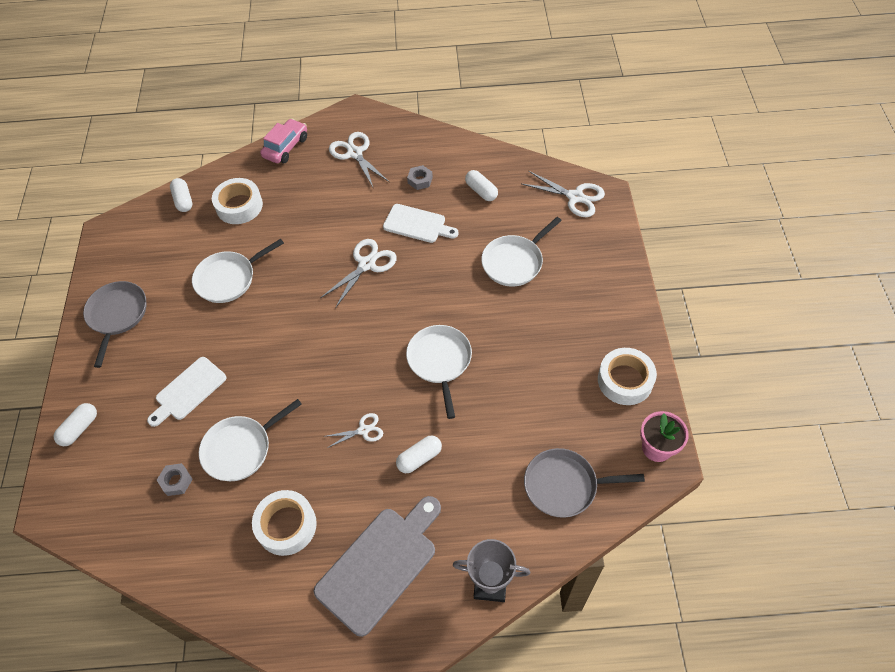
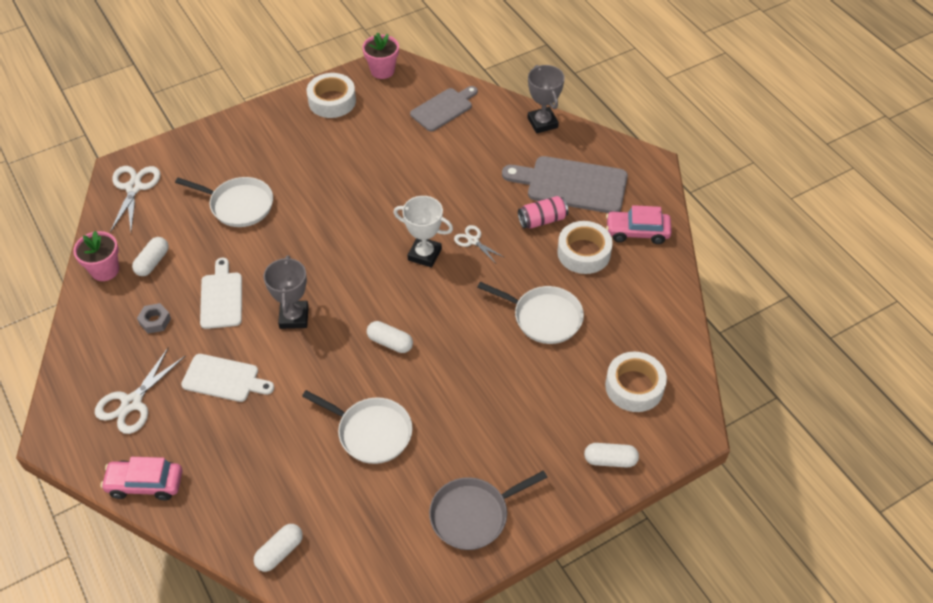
camera: 120 degrees left, 5 degrees down
white cutting board [147,357,226,427] -> white cutting board moved to [181,354,274,402]
grey nut [157,463,193,496] -> none
white tape [212,178,263,224] -> white tape moved to [605,352,667,412]
white scissors [320,239,397,308] -> grey trophy [263,256,309,329]
white capsule [396,436,442,473] -> white capsule moved to [367,321,413,353]
white pan [406,325,472,419] -> none
grey pan [524,448,645,518] -> grey cutting board [410,86,478,132]
none -> pink flower pot [73,231,119,281]
none -> white trophy [393,196,453,268]
none -> pink can [518,196,568,229]
none -> pink car [606,205,672,244]

